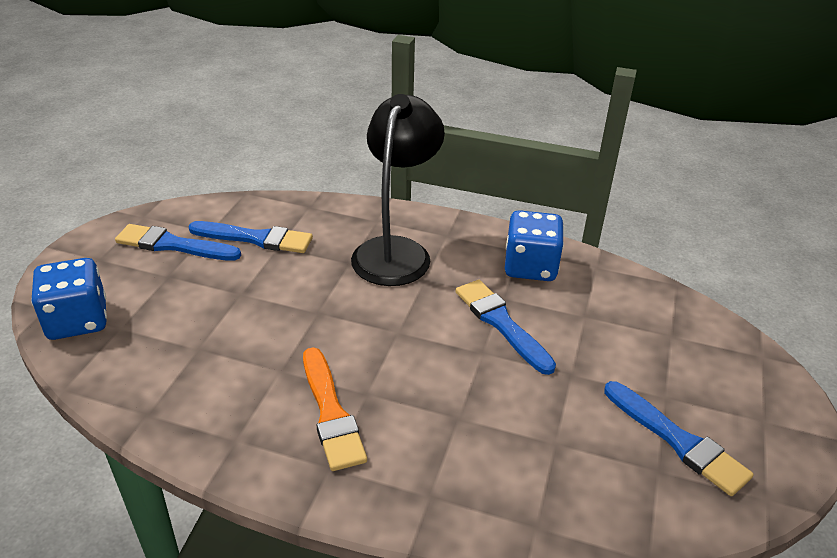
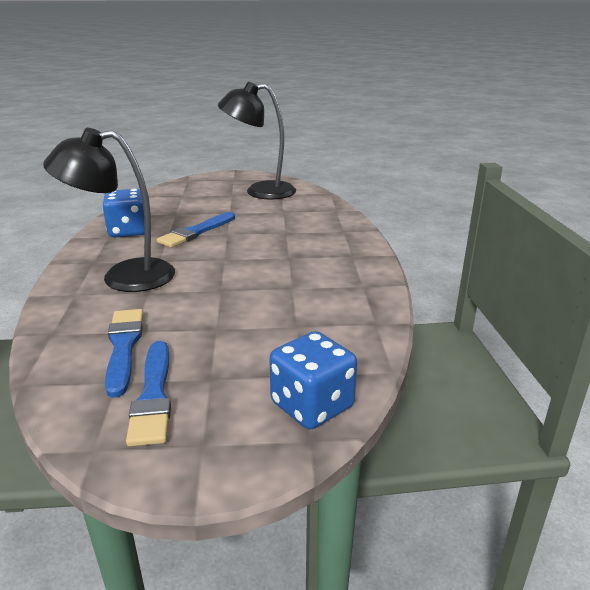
camera: 110 degrees left, 10 degrees down
orange brush [303,347,367,471] -> none
blue brush [604,381,754,496] -> black lamp [218,82,296,200]

